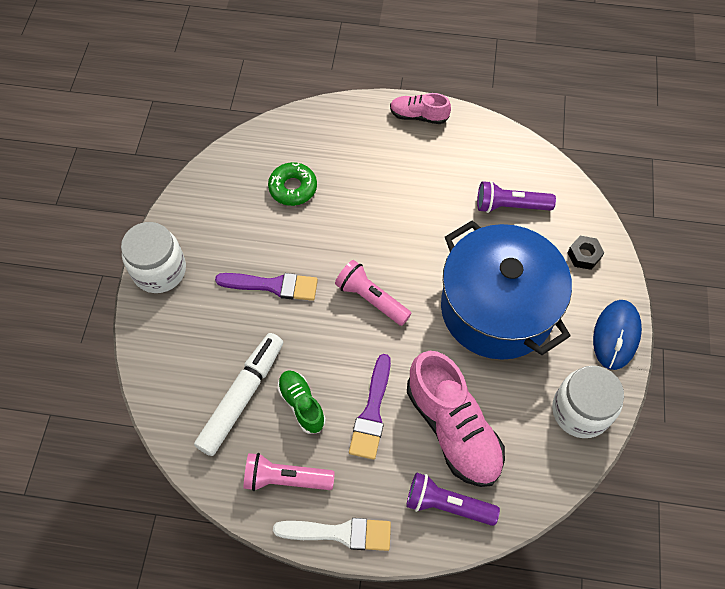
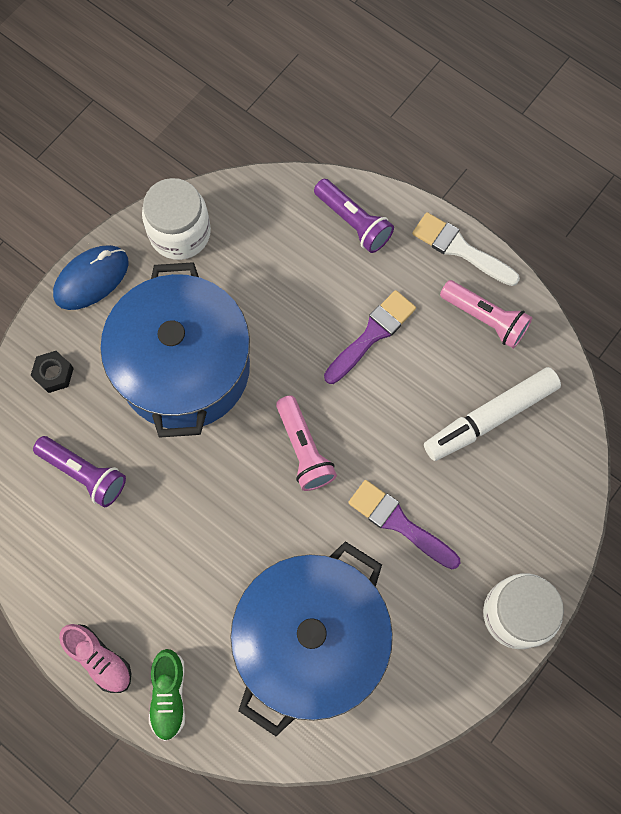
camera: 150 degrees left, 10 degrees up
green donut [268,162,317,206] -> blue pot [230,541,393,736]
green shoe [277,370,326,434] -> green shoe moved to [149,649,185,741]
pink shoe [407,351,505,487] -> none

